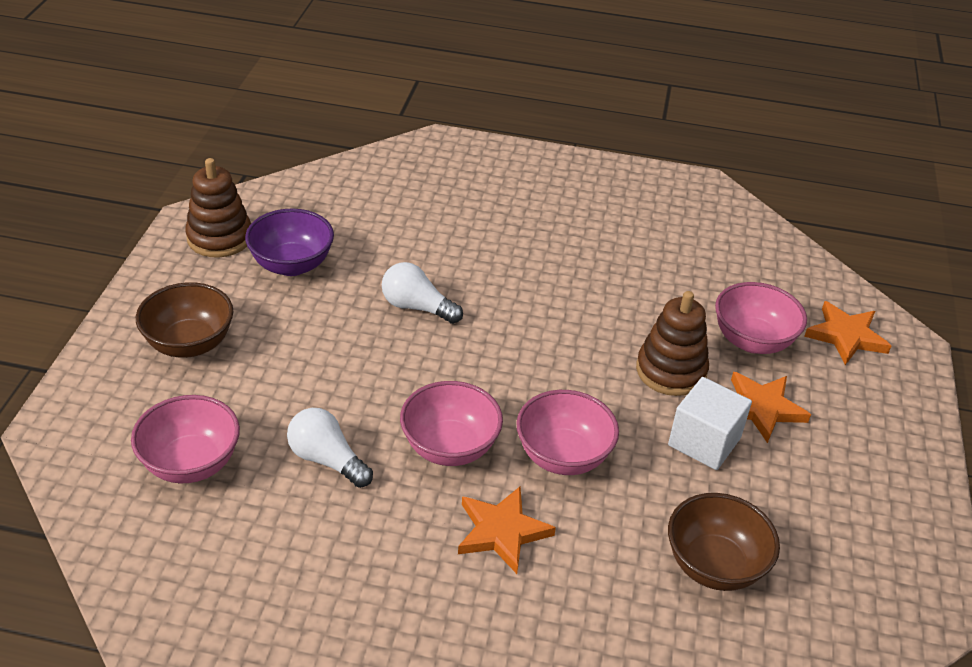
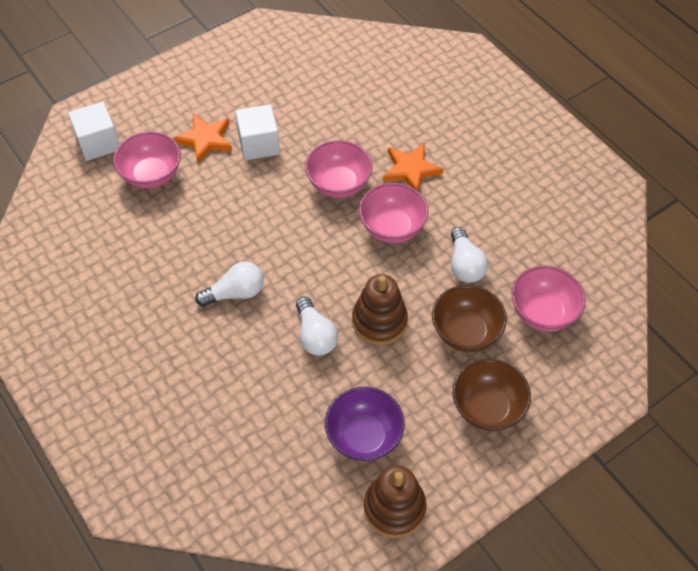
camera: 135 degrees left, 15 degrees up
brown stacking toy [636,291,709,396] -> brown stacking toy moved to [352,274,408,345]
brown bowl [668,493,780,591] -> brown bowl moved to [432,285,507,352]
orange star [804,301,891,365] -> white cube [68,102,120,161]
none -> white light bulb [195,262,264,307]

